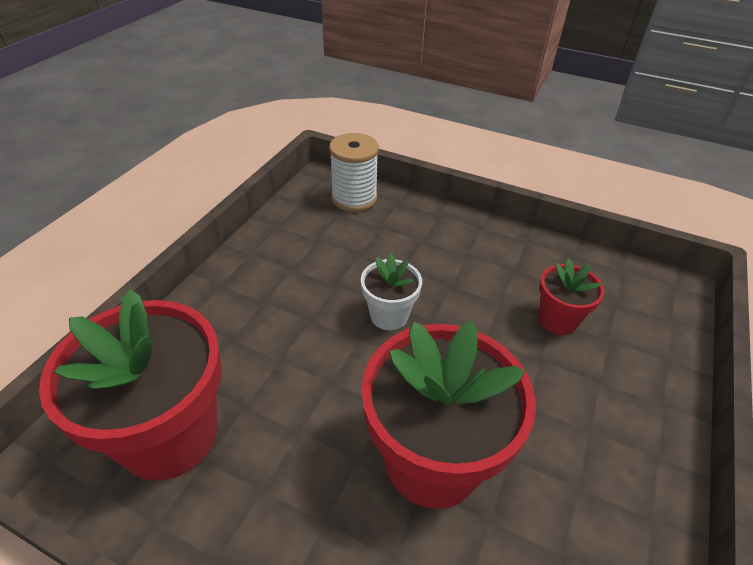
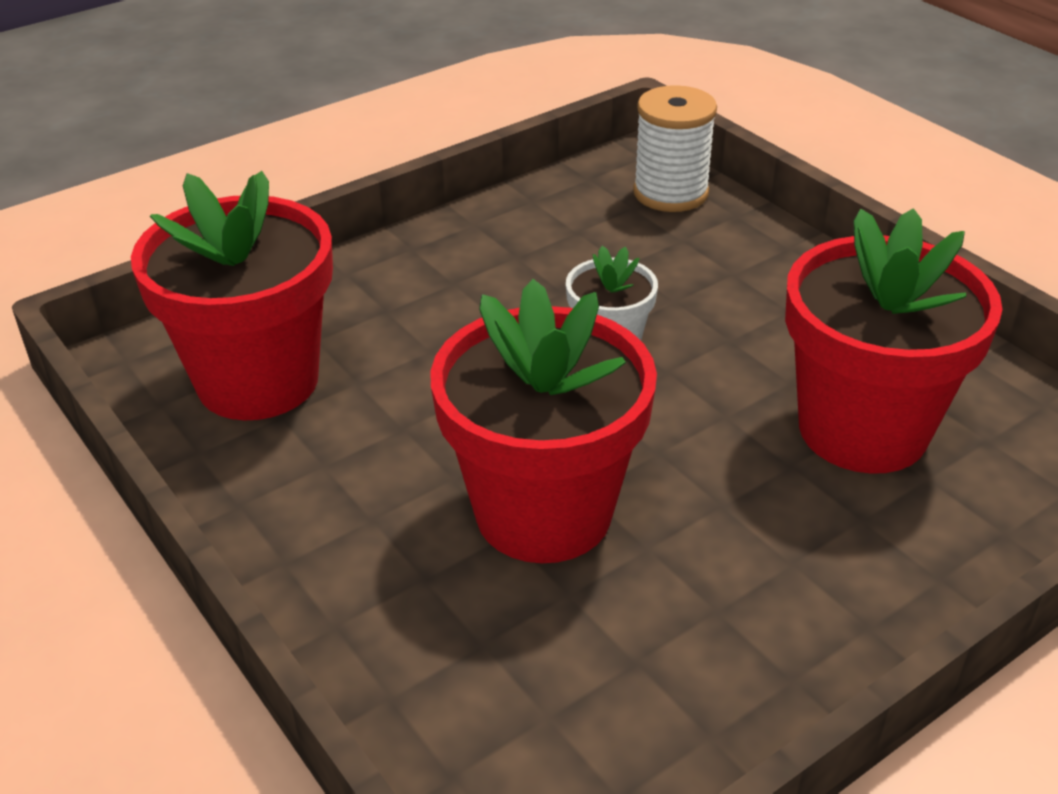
camera: 30 degrees right, 5 degrees down
red flower pot [539,259,604,335] -> red flower pot [785,208,1003,474], size x1.99

